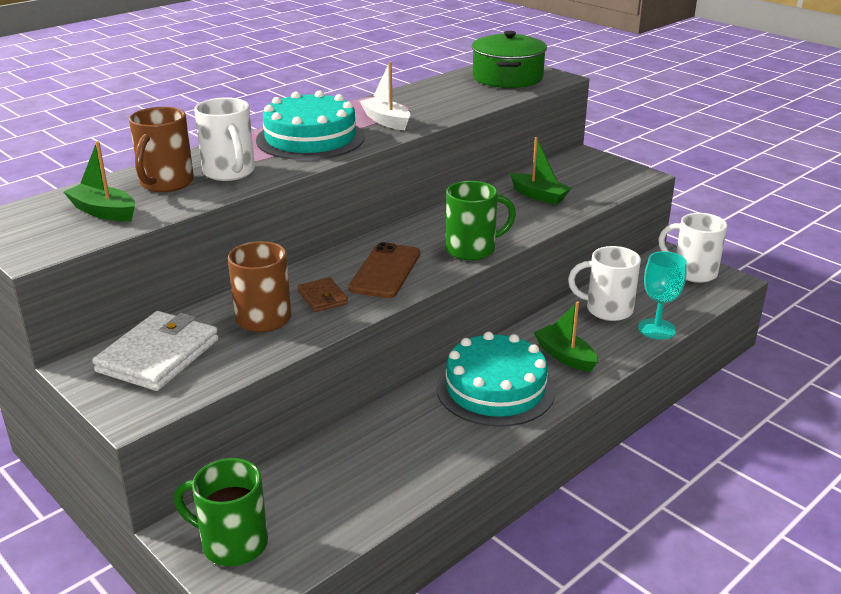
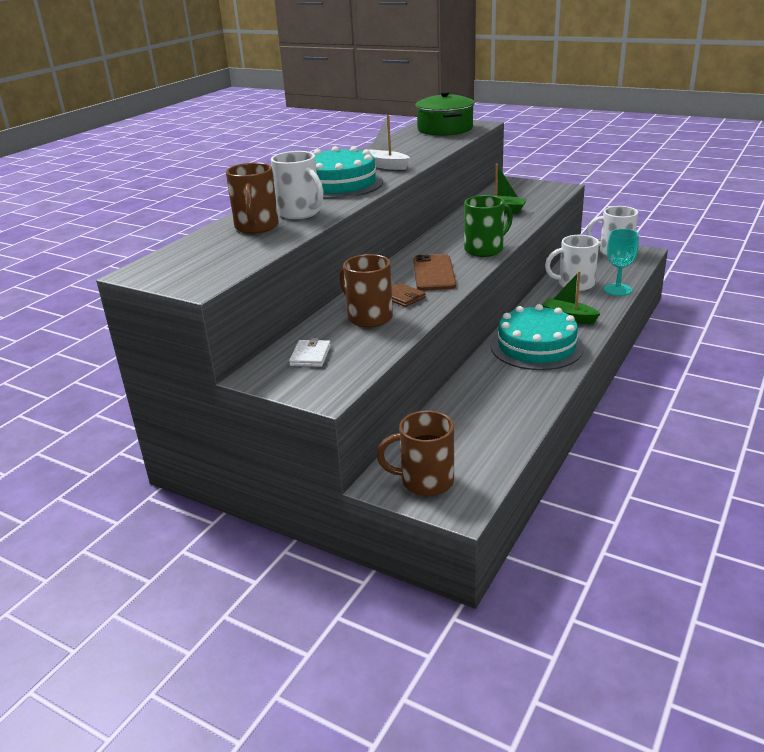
camera: 15 degrees left, 0 degrees up
green boat [64,141,135,221] -> none
white wallet [92,311,219,391] -> white wallet [289,338,331,367], size x0.51
green mug [174,458,268,566] -> brown mug [377,411,454,496]

